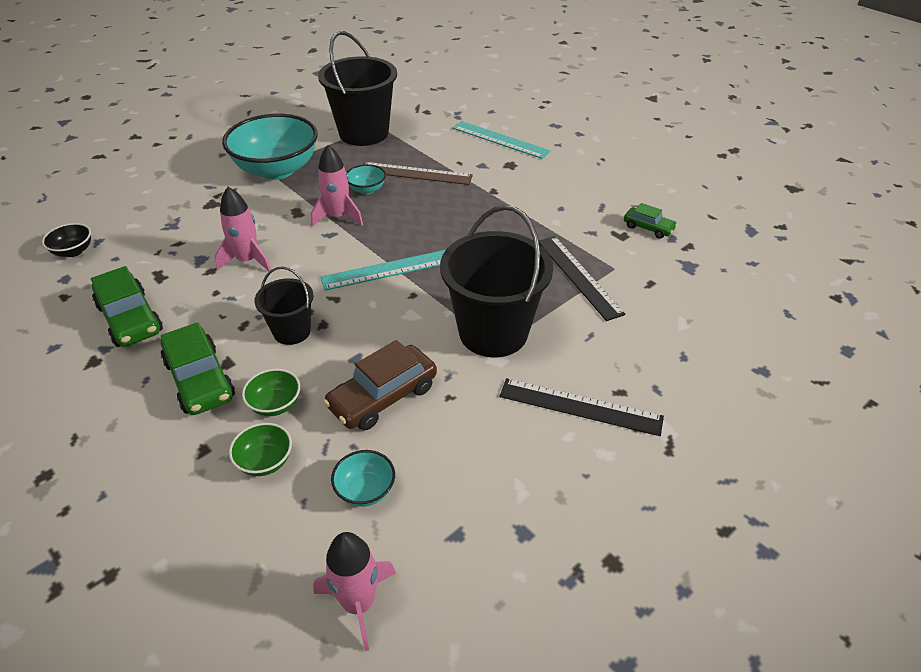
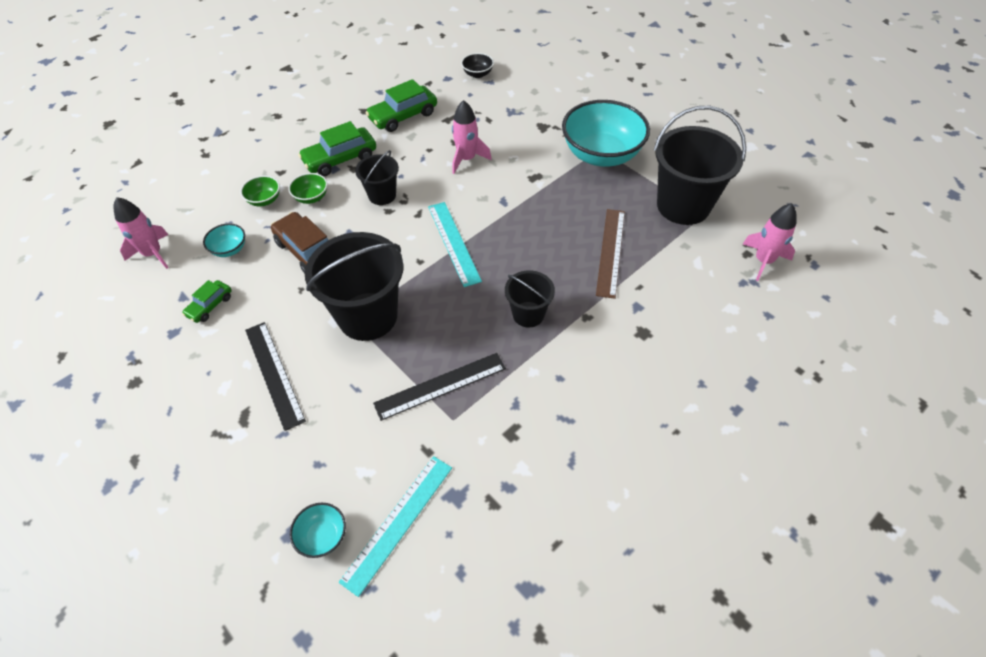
camera: 90 degrees right, 10 degrees up
pink rocket [311,145,363,227] -> pink rocket moved to [743,203,797,281]
turquoise bowl [346,164,386,194] -> turquoise bowl moved to [290,503,346,558]
turquoise ruler [452,121,551,159] -> turquoise ruler moved to [339,456,452,597]
black ruler [500,378,664,436] -> black ruler turned 45 degrees counterclockwise [245,322,306,431]
green car [624,203,677,238] -> green car moved to [182,280,232,323]
none -> black bucket [505,270,555,327]

